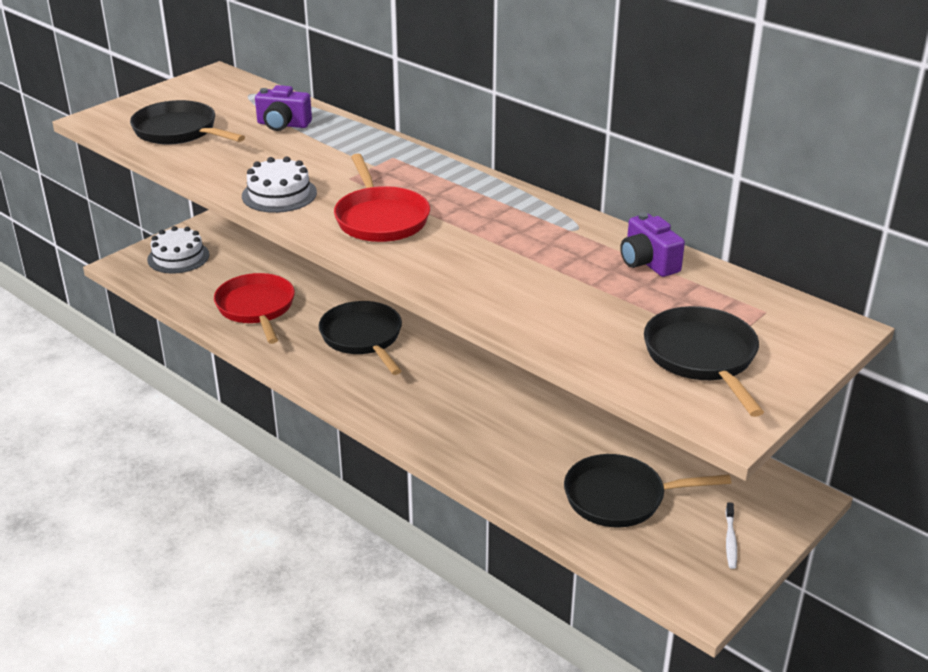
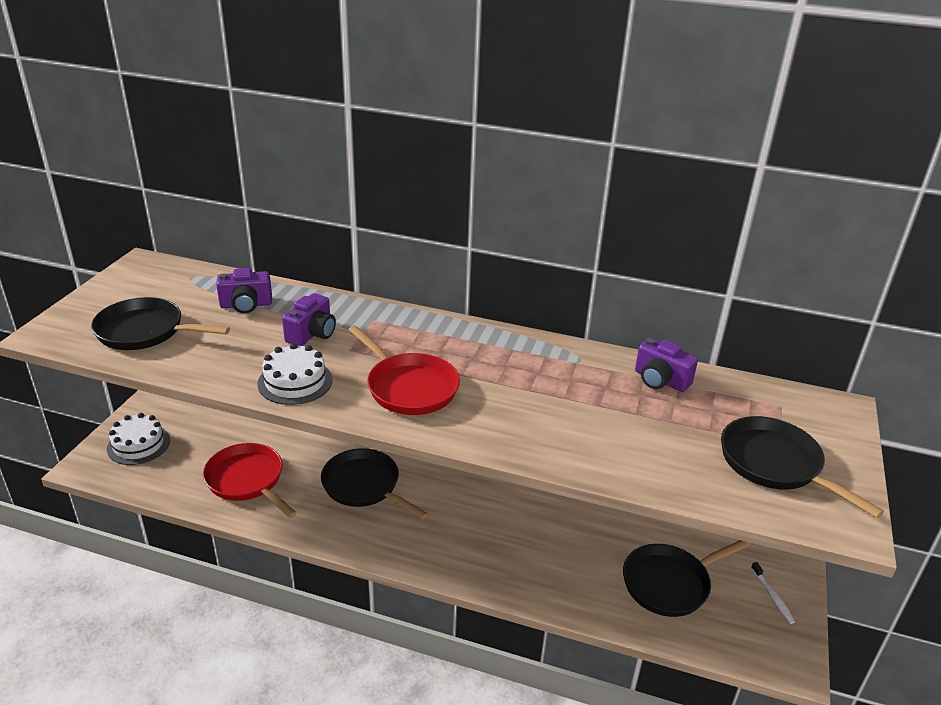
camera: 25 degrees left, 0 degrees up
none -> purple camera [282,293,336,346]

